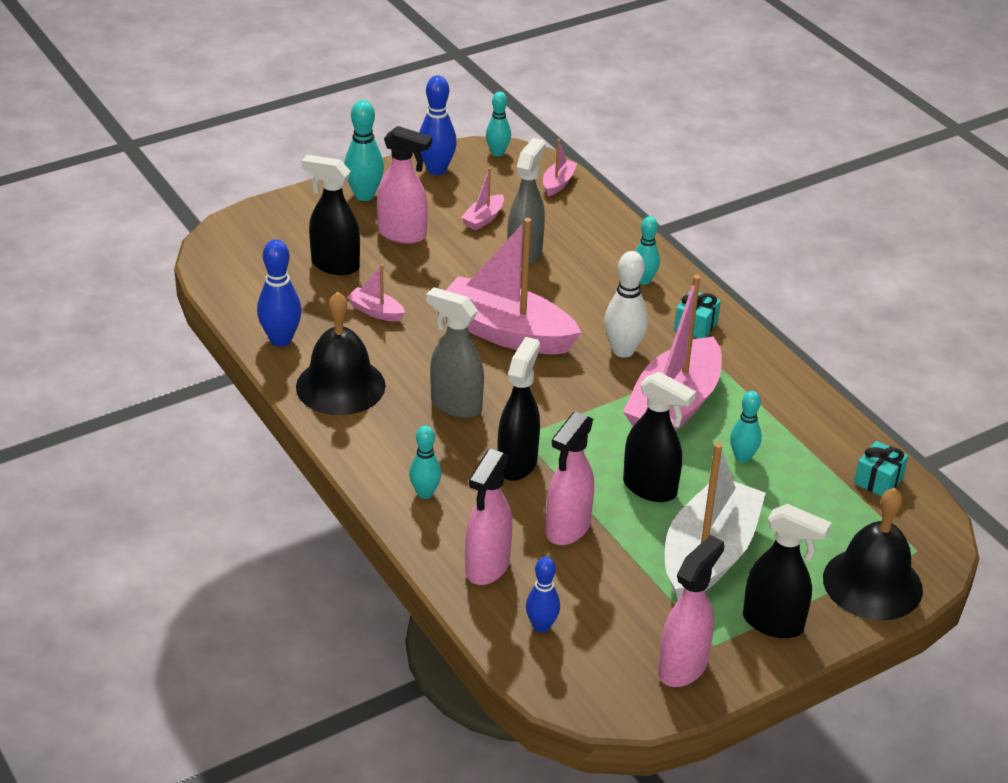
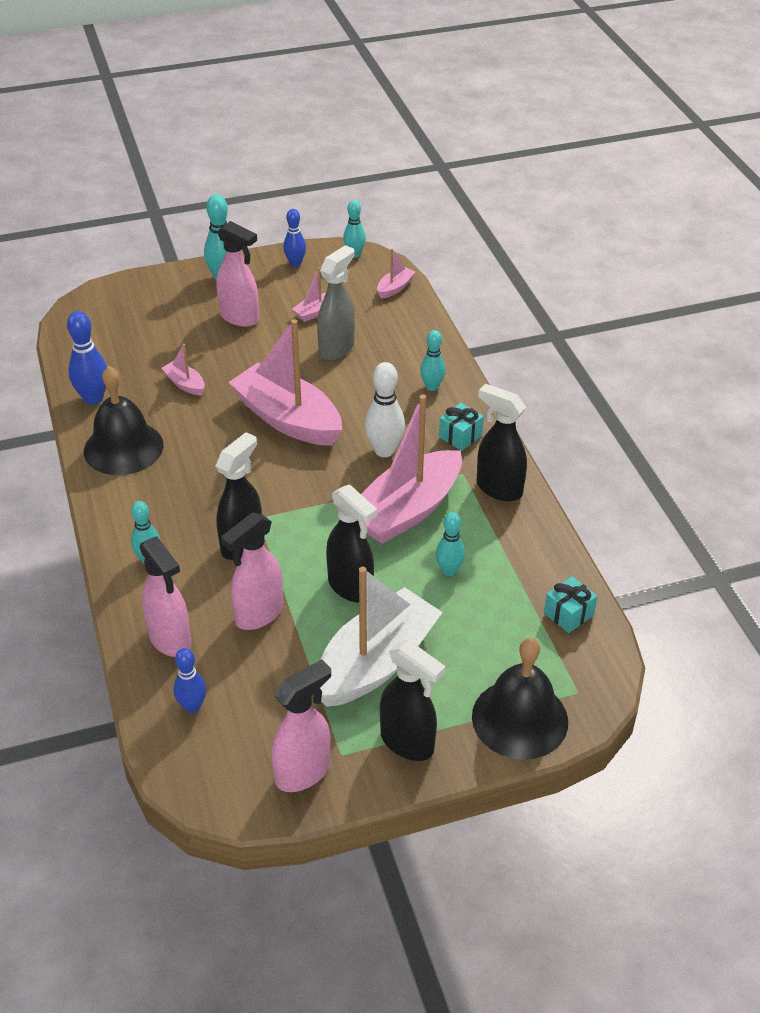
camera: 15 degrees right, 5 degrees up
black spray bottle [302,155,360,275] -> black spray bottle moved to [477,384,527,501]
blue bowling pin [419,75,457,175] -> blue bowling pin [283,209,306,267], size x0.66
grey spray bottle [426,287,484,418] -> none
pink spray bottle [465,449,513,585] -> pink spray bottle turned 75 degrees counterclockwise [139,536,191,657]

